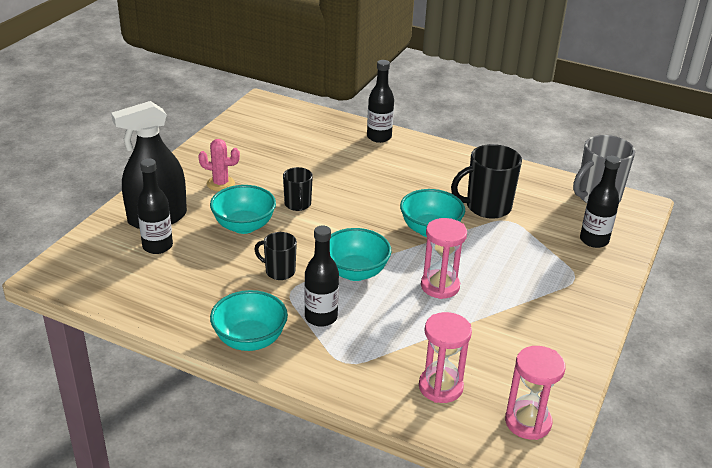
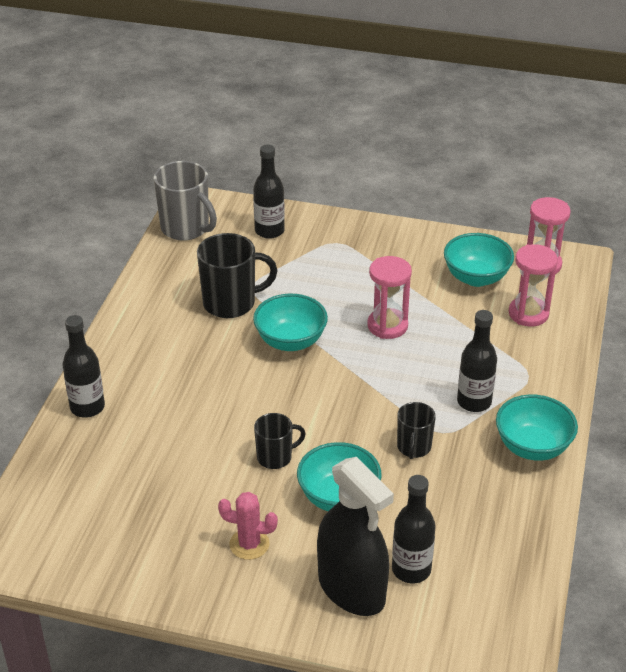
camera: 100 degrees left, 5 degrees up
pink cactus [198,139,240,191] -> pink cactus turned 75 degrees counterclockwise [218,492,278,560]
turquoise bowl [330,228,391,281] -> turquoise bowl moved to [444,233,514,287]
black mug [451,144,522,219] -> black mug turned 75 degrees counterclockwise [197,233,278,318]

